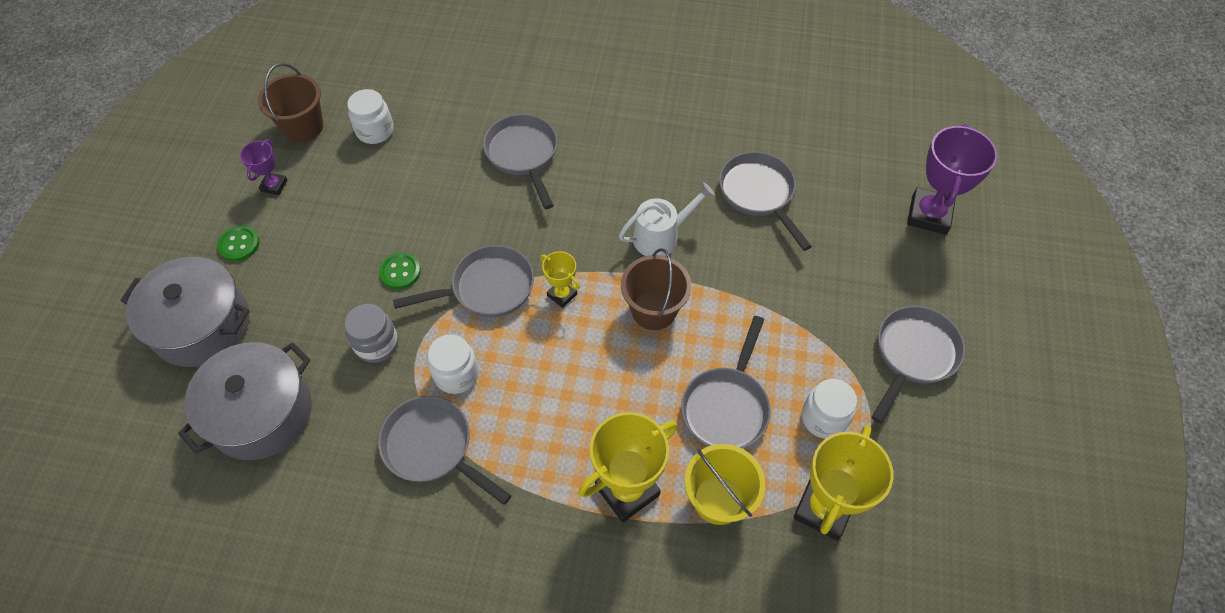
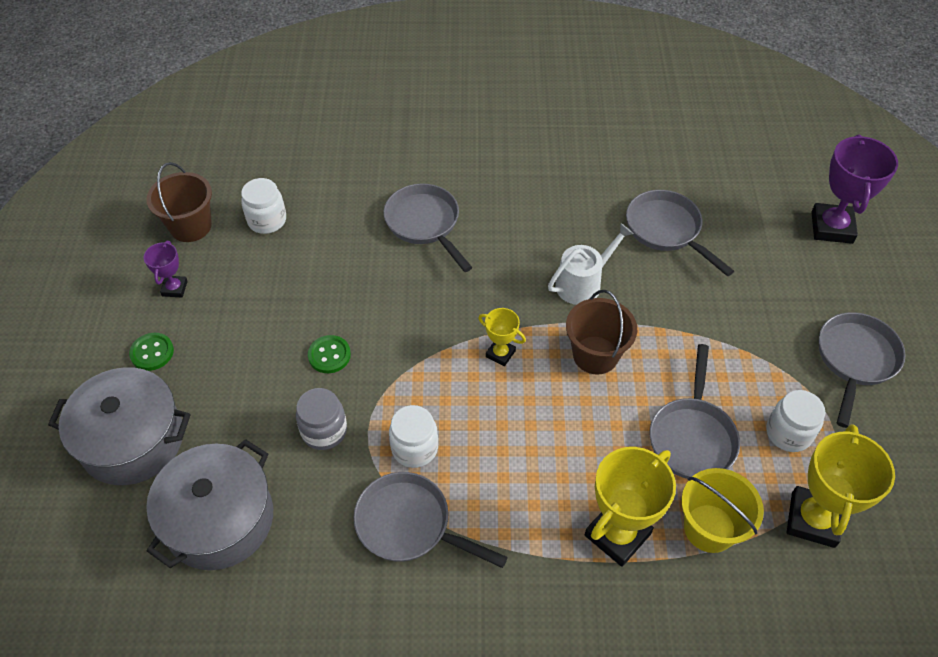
camera: 10 degrees left, 5 degrees down
grey pan [393,245,534,317] -> none

